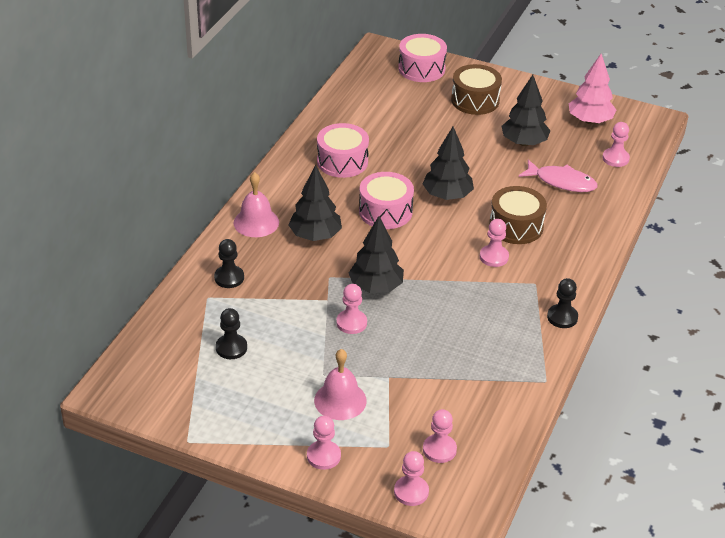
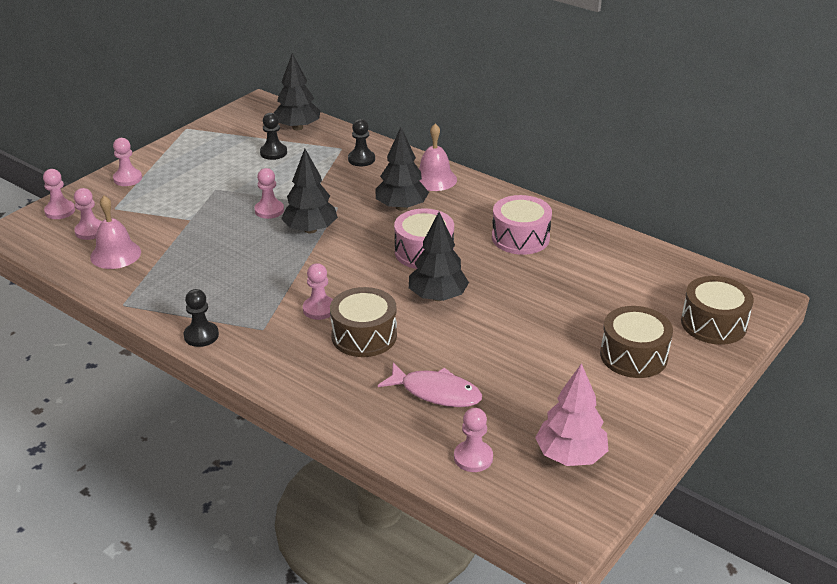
camera: 105 degrees right, 5 degrees down
pink bell [314,349,367,420] -> pink bell moved to [90,196,141,269]
pink drum [398,34,447,82] -> brown drum [681,276,754,345]
black tree [502,75,551,146] -> black tree moved to [274,53,321,130]
pink fish [519,160,598,192] -> pink fish turned 105 degrees counterclockwise [378,362,482,407]

